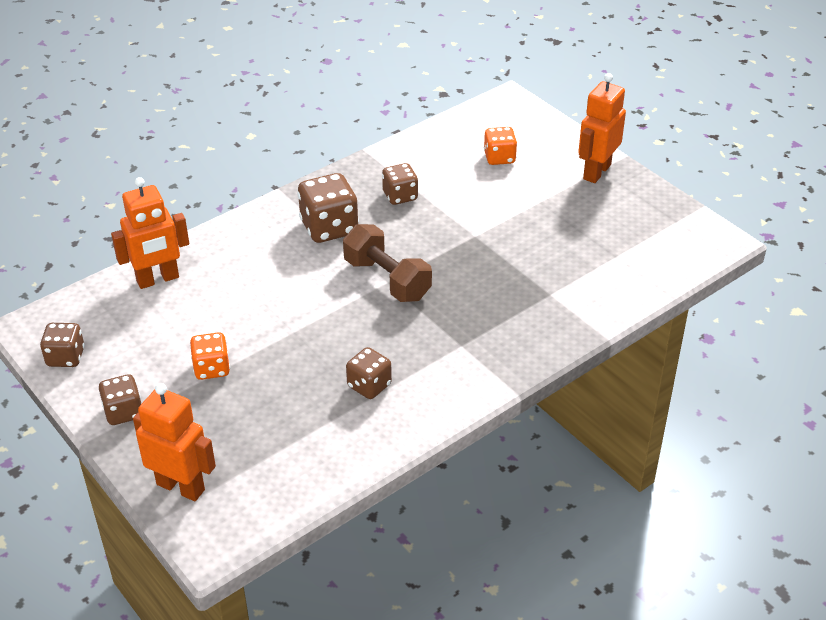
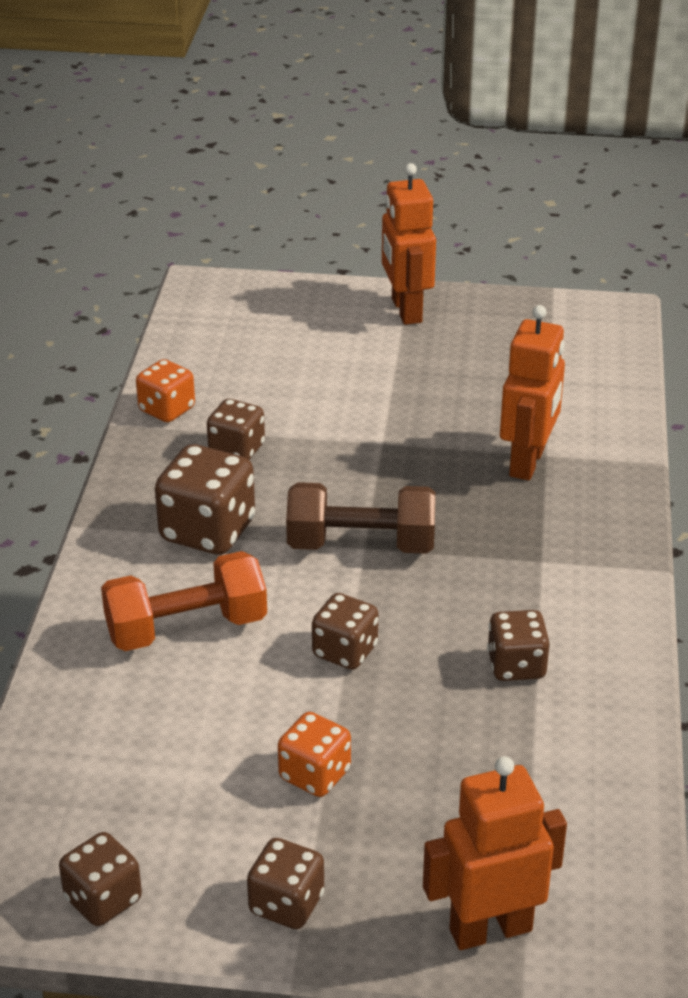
camera: 45 degrees left, 5 degrees down
orange robot [111,177,189,289] -> orange robot moved to [500,305,565,480]
orange dice [484,127,517,165] -> orange dice moved to [136,359,195,422]
none -> orange dumbbell [101,551,267,651]
none -> brown dice [312,593,378,670]

